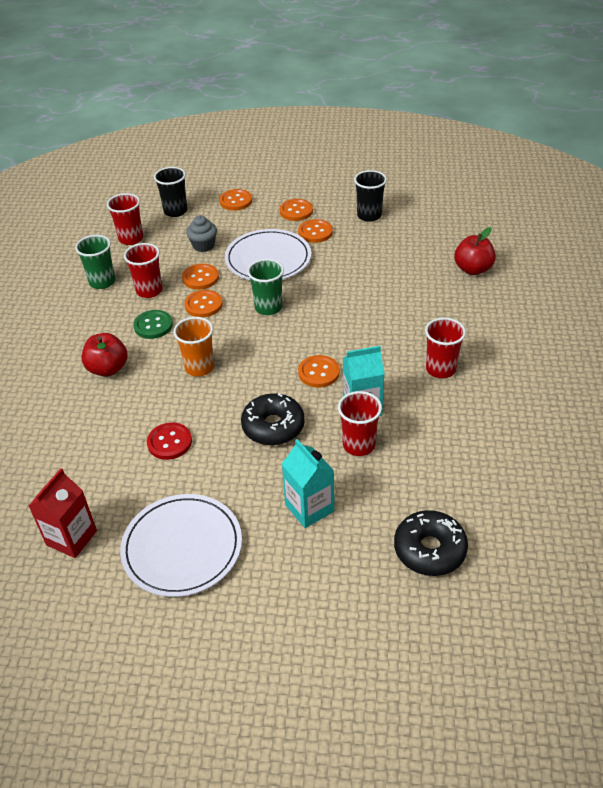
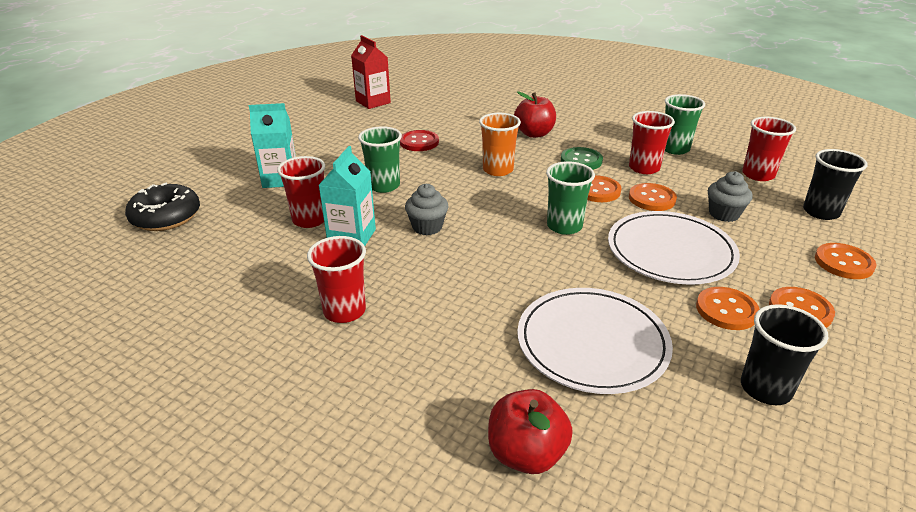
camera: 115 degrees right, 10 degrees down
white plate [120,494,242,597] -> white plate moved to [517,288,673,394]
black donut [241,393,305,445] -> green cup [358,126,402,193]
orange button [298,355,340,388] -> grey cupcake [405,184,449,235]

